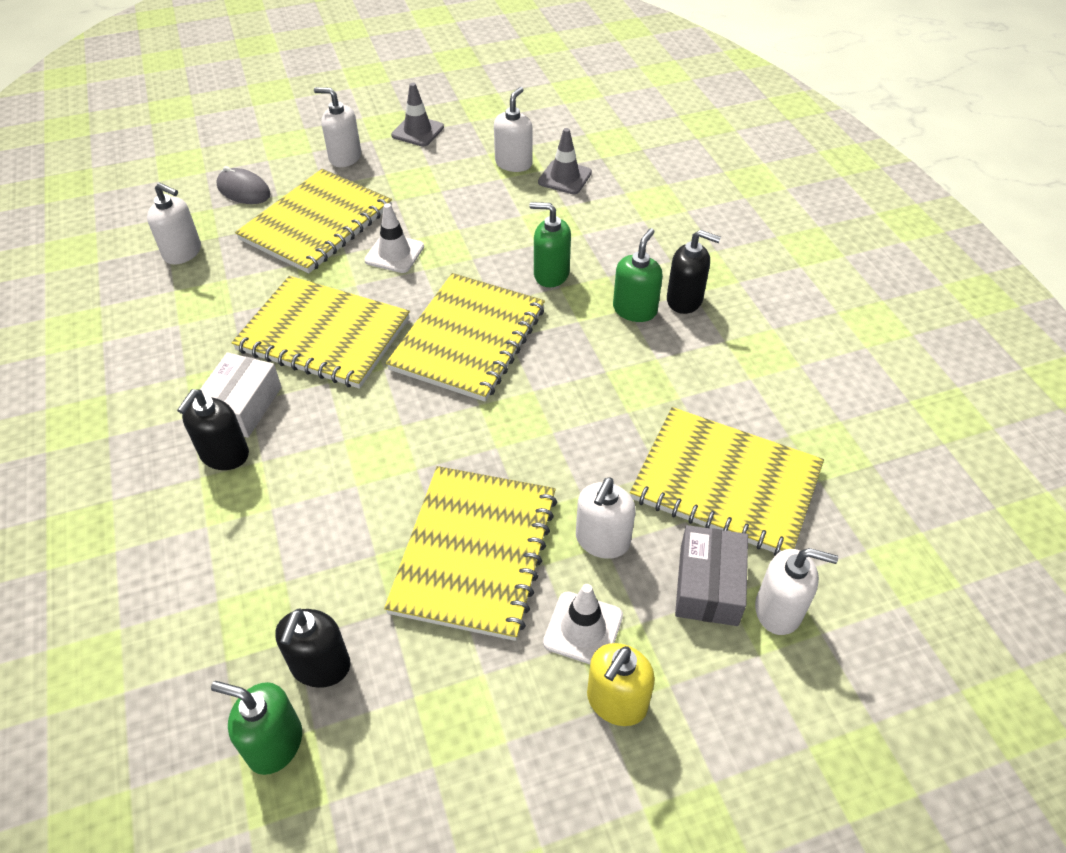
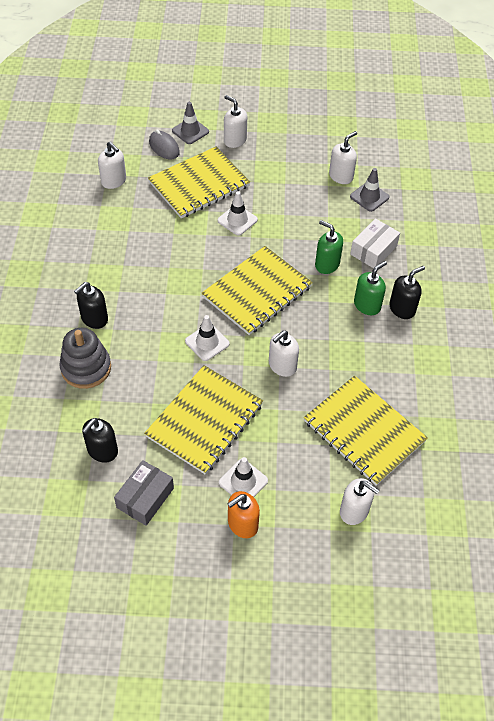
camera: 20 degrees right, 5 degrees up
white box [194,352,281,438] -> white box moved to [350,218,400,268]
green soap dispenser [211,681,302,775] -> none
yellow notebook [232,276,410,389] -> none
grey traffic cone [391,83,444,146] -> grey traffic cone moved to [172,102,209,144]
white soap dispenser [576,477,636,559] -> white soap dispenser moved to [269,330,299,377]
yellow soap dispenser [587,643,655,726] -> orange soap dispenser [228,491,260,538]
black soap dispenser [667,230,721,314] -> black soap dispenser turned 75 degrees counterclockwise [389,266,425,319]
grey box [675,525,748,626] -> grey box moved to [114,460,174,526]
none -> grey stacking toy [59,328,111,389]
none -> white traffic cone [185,315,230,361]

